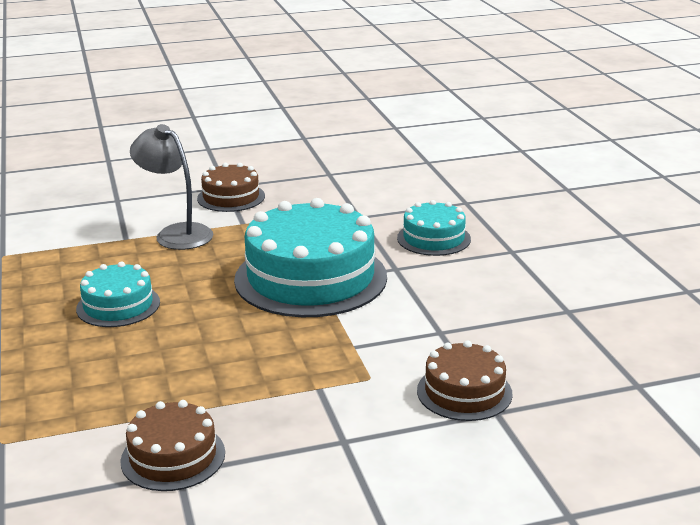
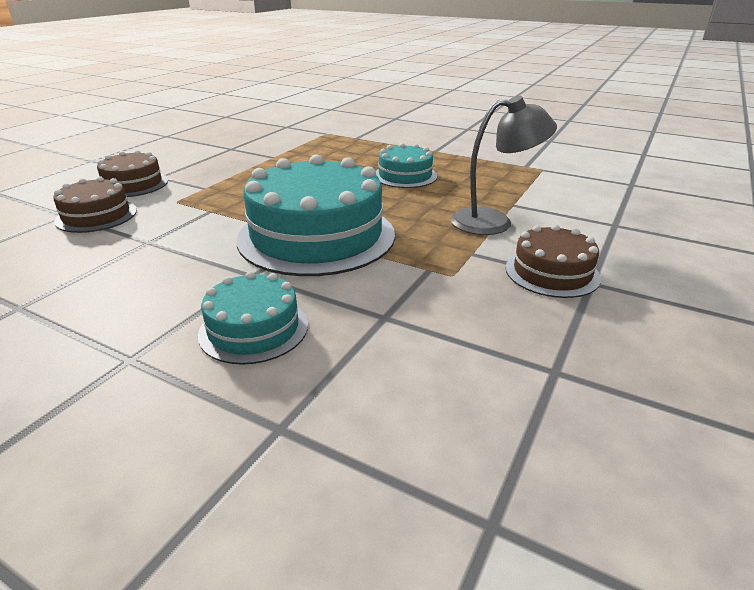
camera: 135 degrees right, 5 degrees up
brown cake [120,400,225,491] -> brown cake moved to [97,150,168,197]

